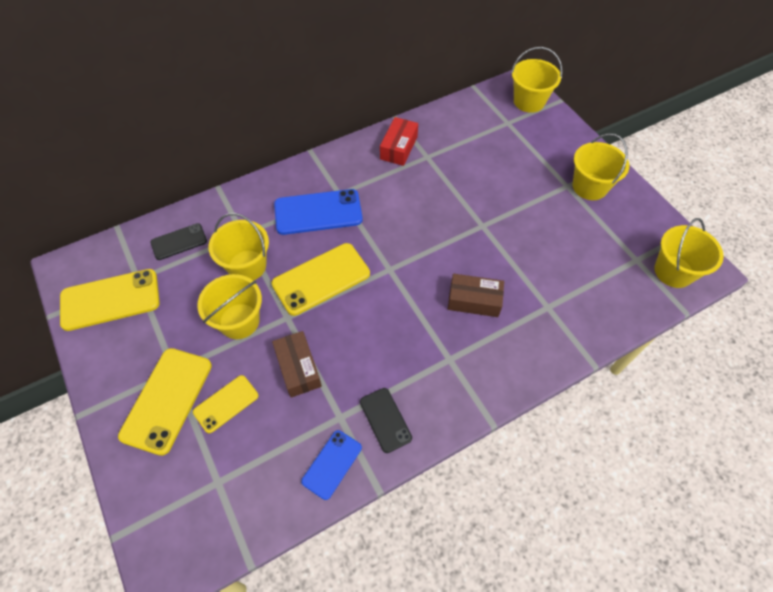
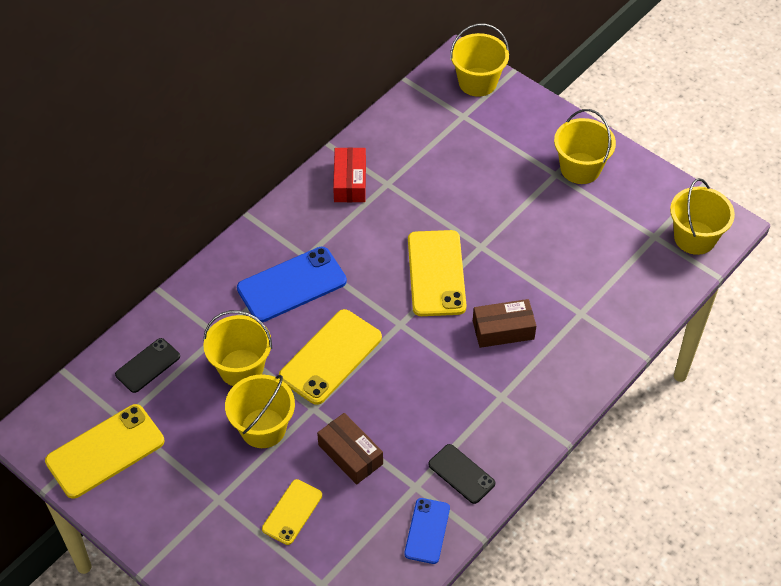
camera: 20 degrees left, 5 degrees down
yellow phone [118,348,212,456] -> yellow phone moved to [408,230,466,316]

